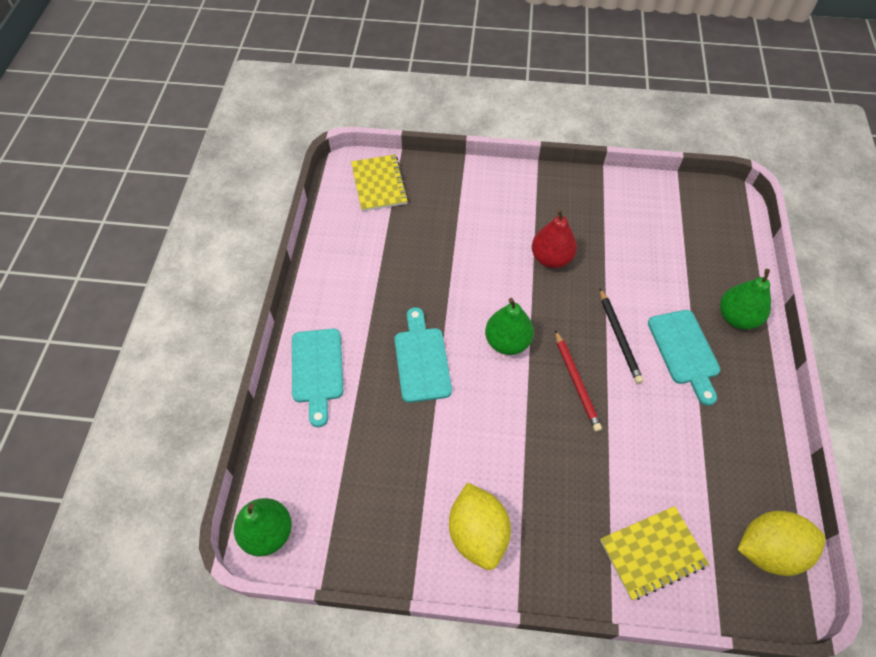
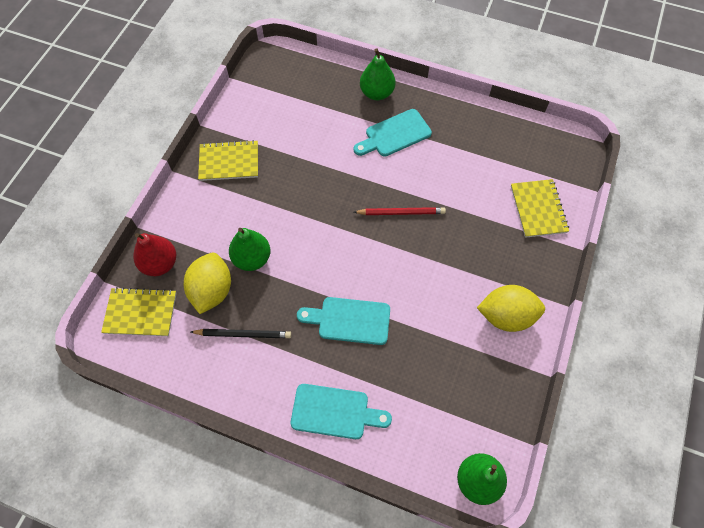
camera: 75 degrees left, 5 degrees up
green pear [485,298,534,355] -> green pear moved to [229,228,270,271]
red pear [532,209,577,269] -> red pear moved to [133,233,176,276]
black pencil [600,288,643,384] -> black pencil moved to [191,329,291,338]
turquoise cutting board [648,310,720,406] -> turquoise cutting board turned 150 degrees clockwise [354,109,432,156]
yellow lemon [738,511,826,576] -> yellow lemon moved to [184,253,231,314]
none -> yellow notebook [198,140,258,181]

